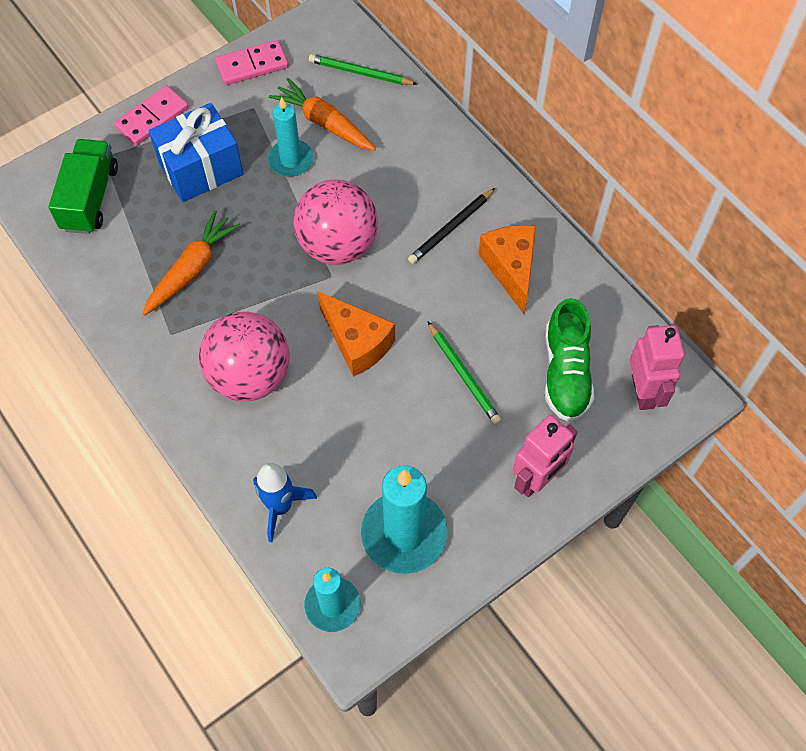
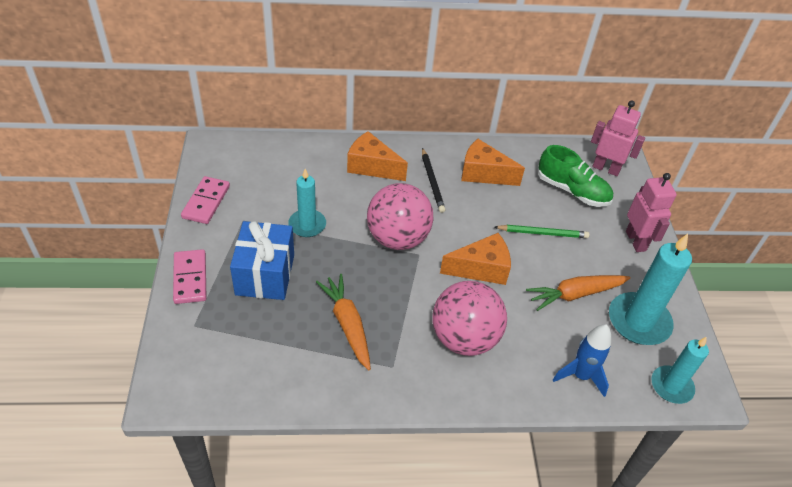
camera: 60 degrees left, 15 degrees down
green truck [49,139,118,234] -> none
orange carrot [269,78,376,151] -> orange carrot moved to [526,275,630,311]
green pencil [309,54,417,85] -> none
none -> orange cheese [347,131,408,181]

